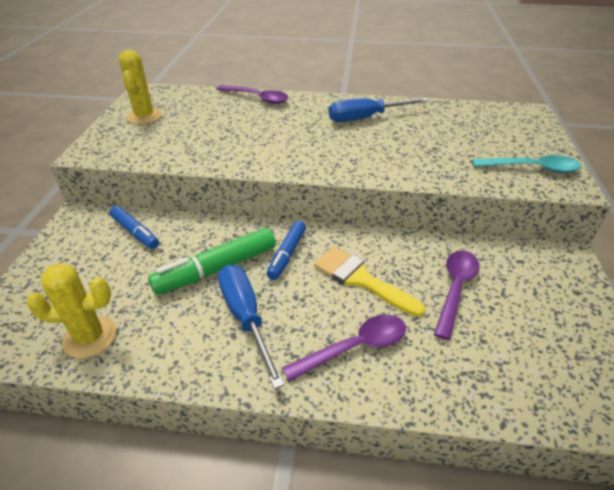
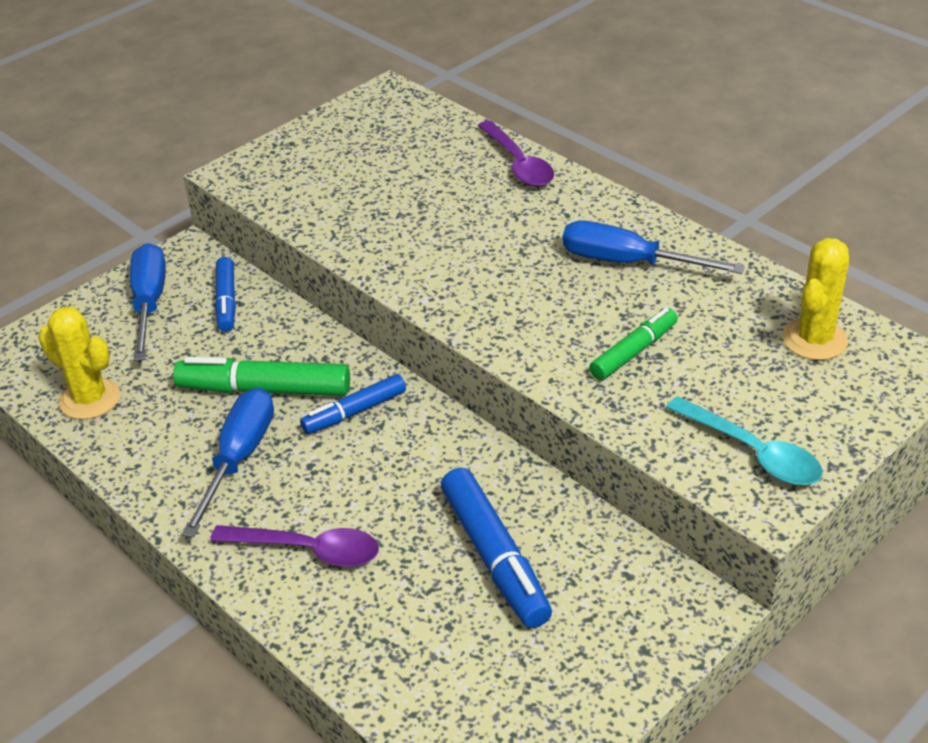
camera: 40 degrees right, 0 degrees up
yellow cactus [119,49,162,124] -> yellow cactus moved to [782,238,849,360]
yellow brush [314,247,426,317] -> none
purple spoon [434,250,480,340] -> blue marker [441,468,552,628]
none -> blue screwdriver [130,243,166,361]
none -> green marker [589,308,678,380]

